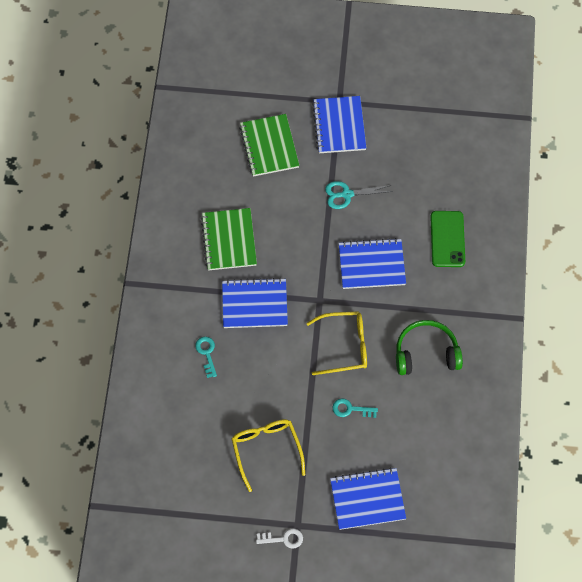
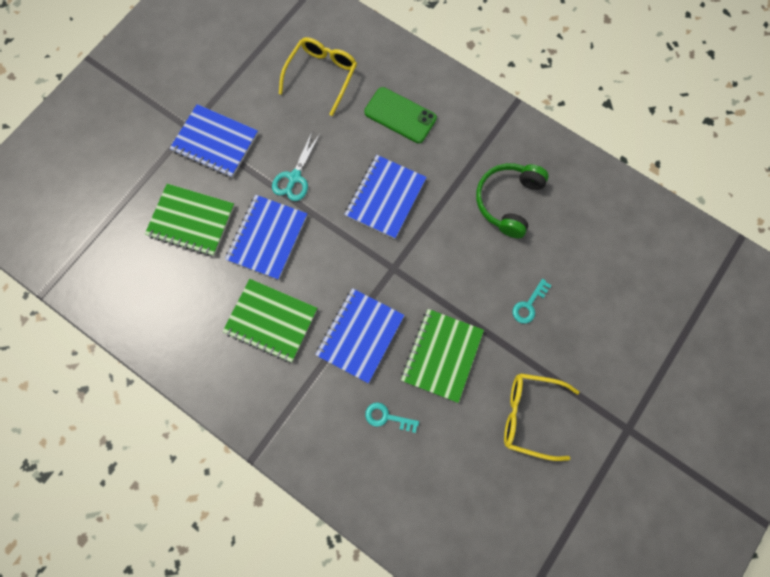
camera: 60 degrees left, 10 degrees up
white key [256,528,303,549] -> none
yellow glasses [306,311,367,375] -> yellow glasses moved to [279,37,357,116]
blue notebook [330,468,406,530] -> blue notebook moved to [225,195,307,280]
none -> green notebook [401,309,484,403]

